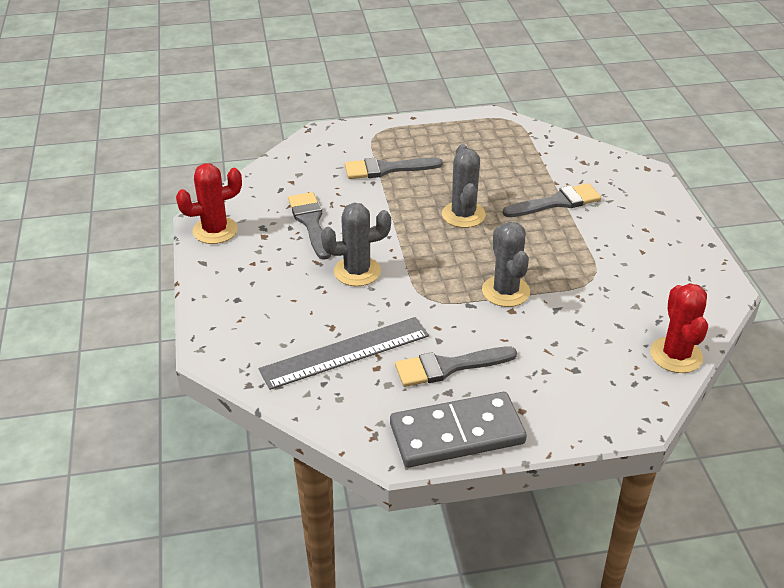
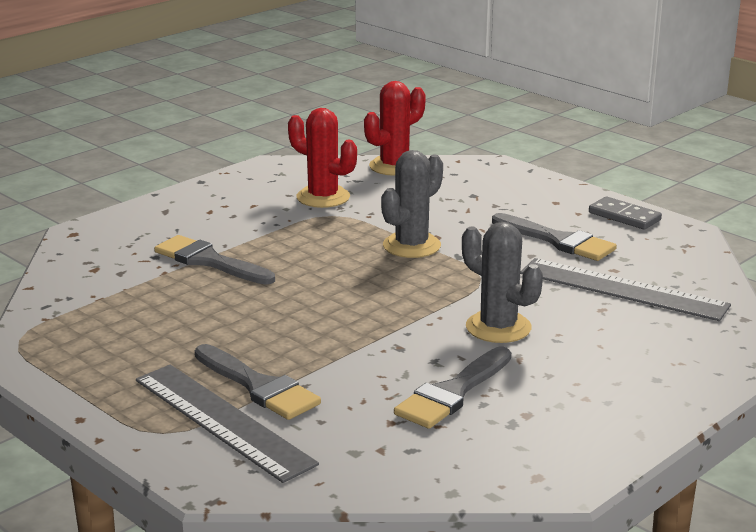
camera: 125 degrees left, 15 degrees down
red cactus [176,164,242,244] -> red cactus moved to [288,108,357,208]
grey domino [390,392,527,467] -> grey domino [589,197,662,230], size x0.53
grey cactus [442,144,486,228] -> none
none -> grey ruler [136,365,319,483]

